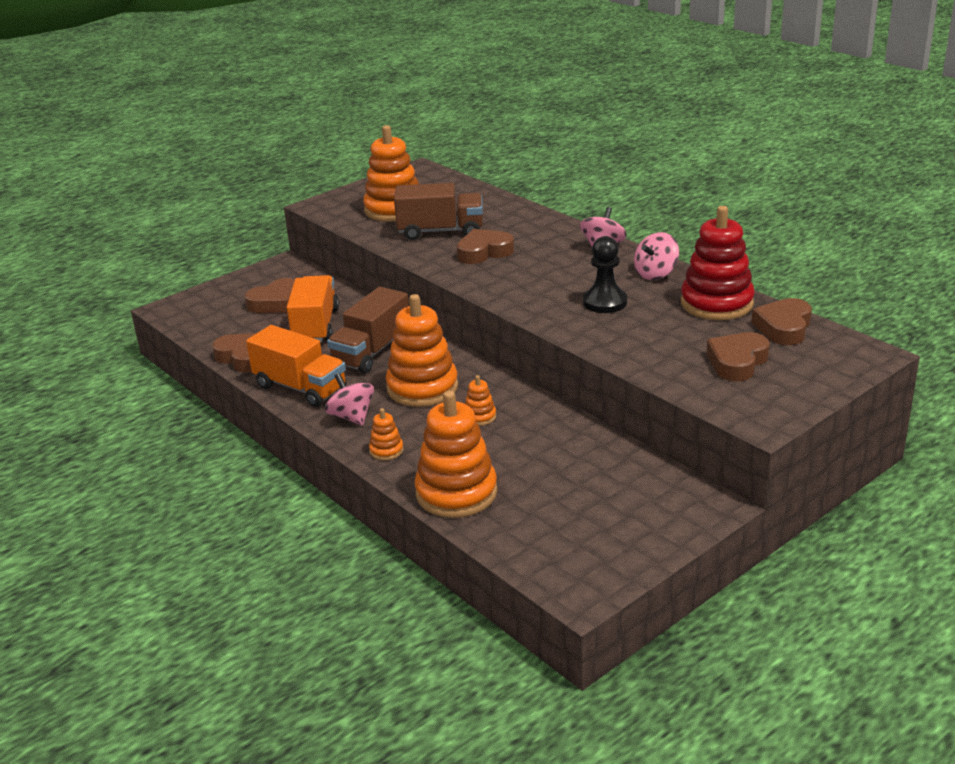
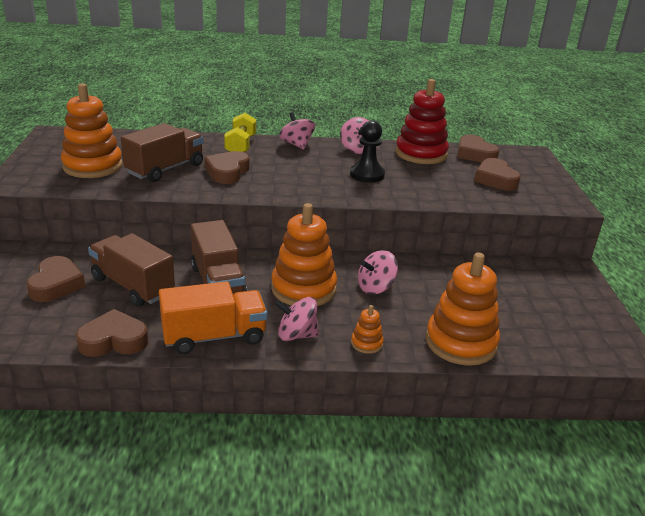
camera: 55 degrees left, 0 degrees up
orange truck [286,275,339,343] -> brown truck [88,233,175,307]
orange stacking toy [465,375,496,426] -> pink spinning top [358,250,398,295]
none -> yellow dumbbell [224,113,256,152]

